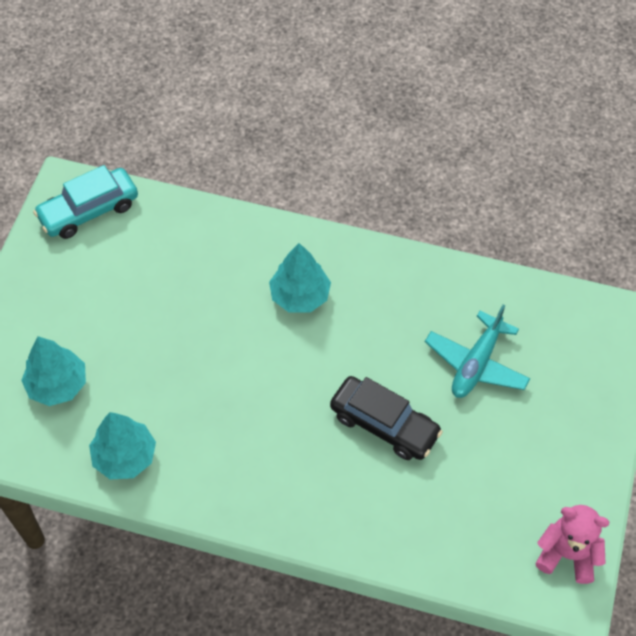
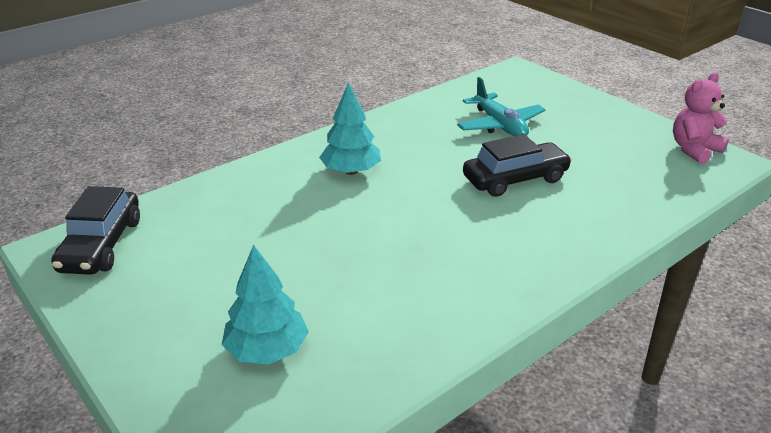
camera: 55 degrees left, 25 degrees down
turquoise car [33,165,138,239] -> black car [51,186,140,275]
turquoise tree [89,412,156,479] -> none

